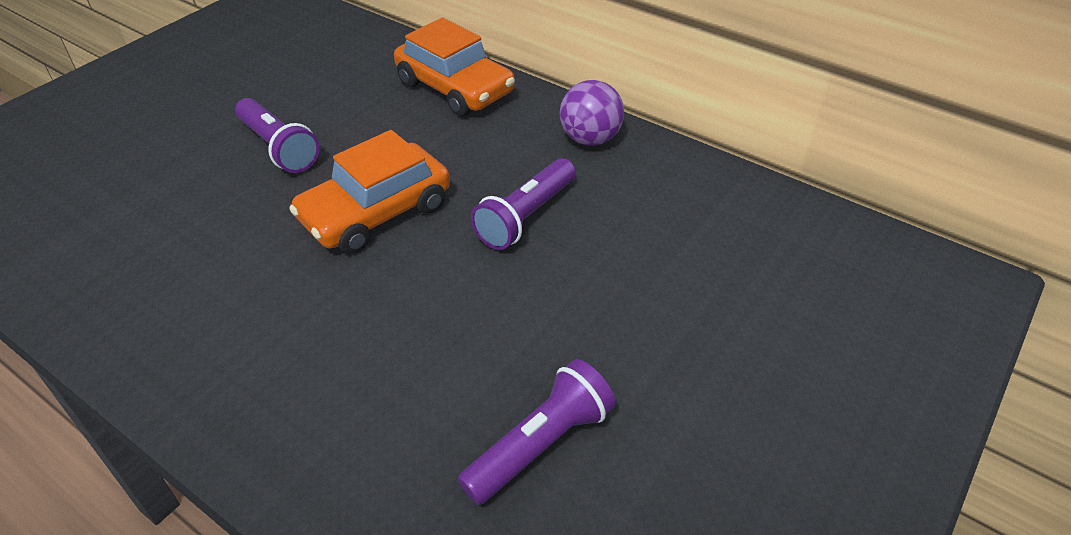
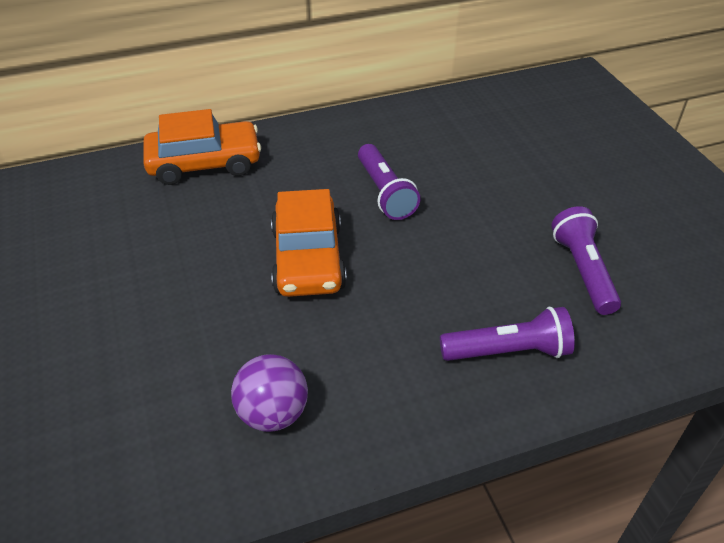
camera: 55 degrees left, 0 degrees up
purple flashlight [235,98,320,173] -> purple flashlight moved to [440,307,575,361]
purple ball [560,80,624,146] -> purple ball moved to [231,354,308,432]

